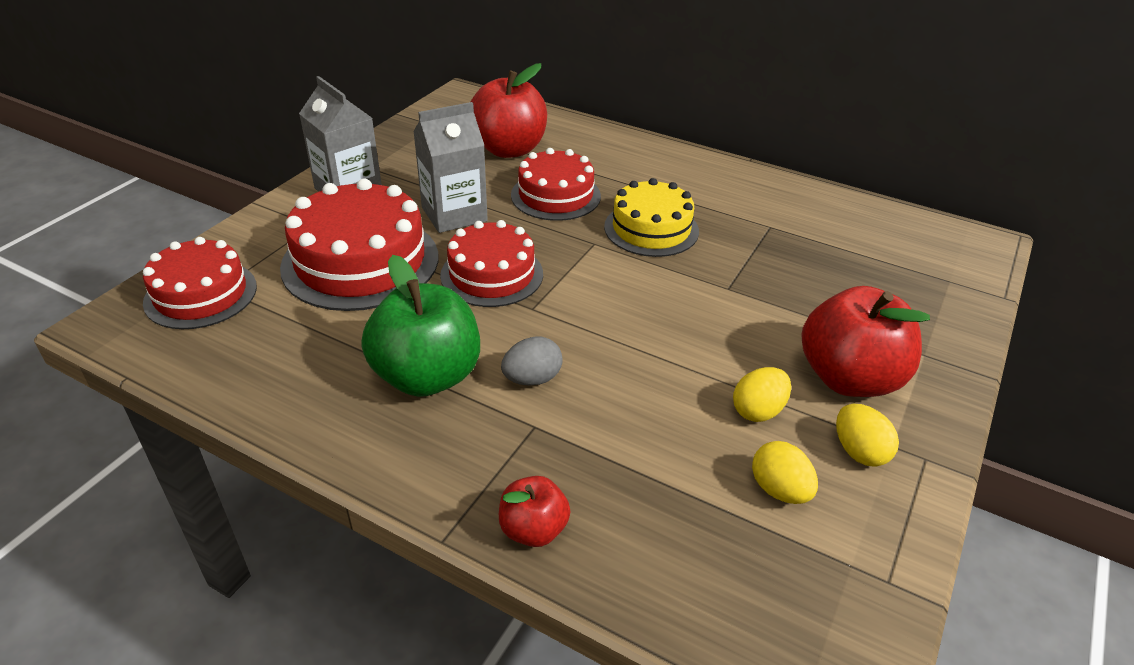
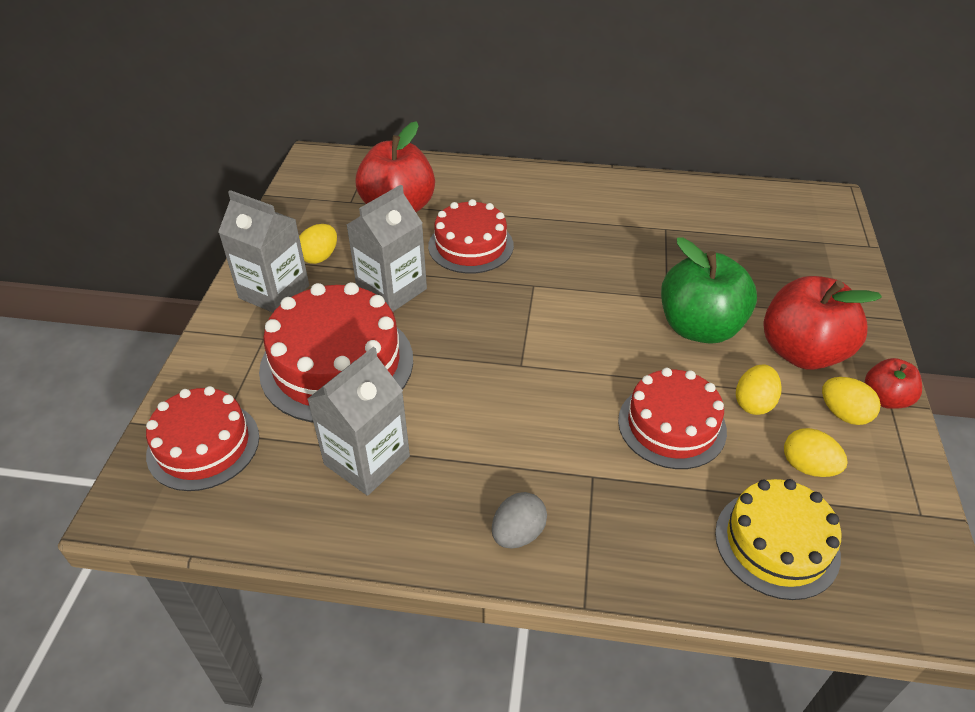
camera: 20 degrees left, 5 degrees up
green apple [361,255,480,397] -> green apple moved to [661,237,757,344]
red cake [440,220,543,307] -> red cake moved to [618,368,727,469]
red apple [499,476,571,547] -> red apple moved to [865,358,922,409]
grey egg [501,337,563,385] -> grey egg moved to [492,492,547,549]
yellow cake [604,178,699,257] -> yellow cake moved to [715,479,841,600]
none -> yellow egg [299,224,337,264]
none -> grey carton [308,347,410,496]

